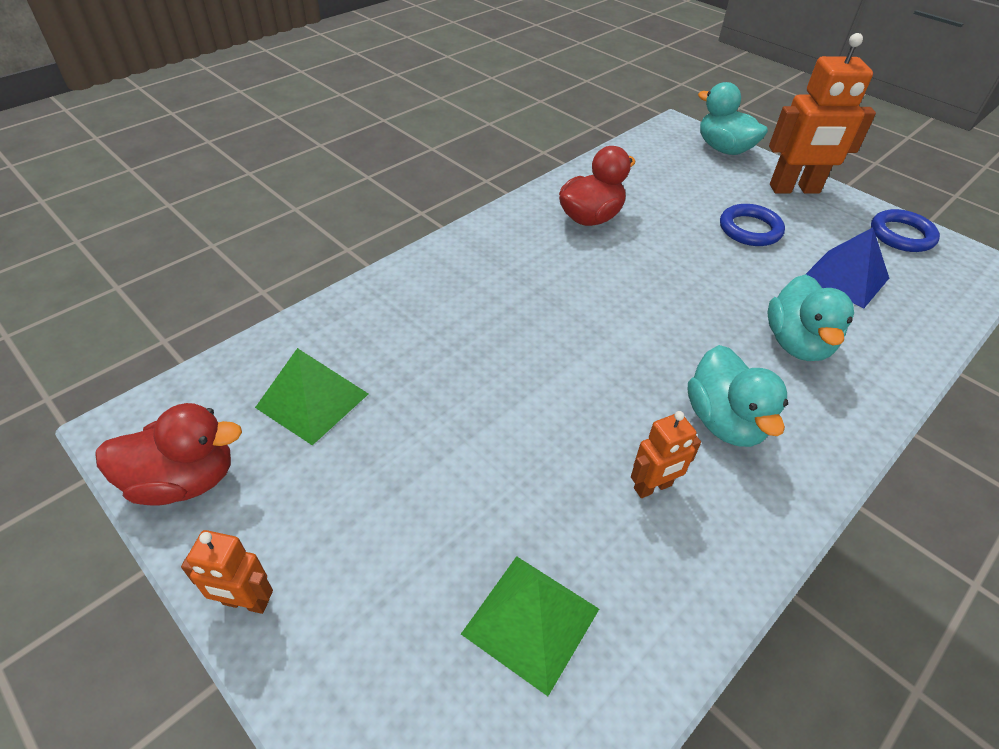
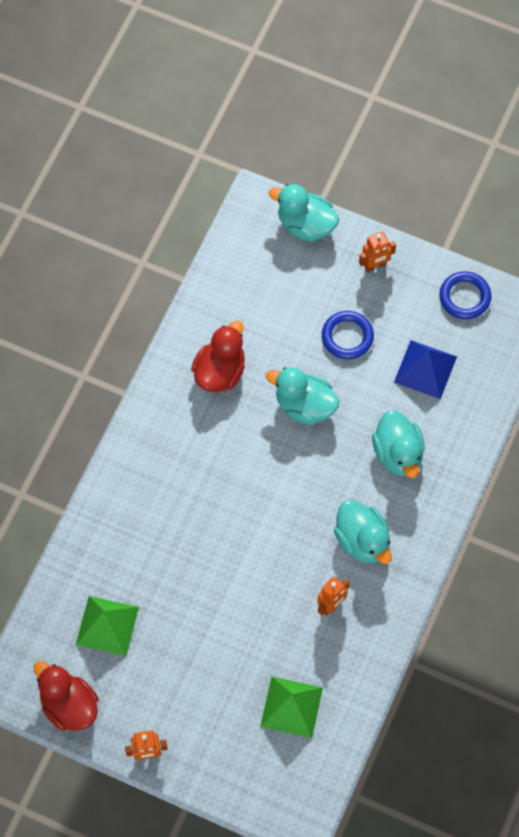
camera: 20 degrees left, 20 degrees up
red duck [95,403,242,506] -> red duck turned 105 degrees counterclockwise [34,661,99,731]
orange robot [769,33,876,194] -> orange robot [359,232,396,272], size x0.51
none -> turquoise duck [266,367,340,425]

